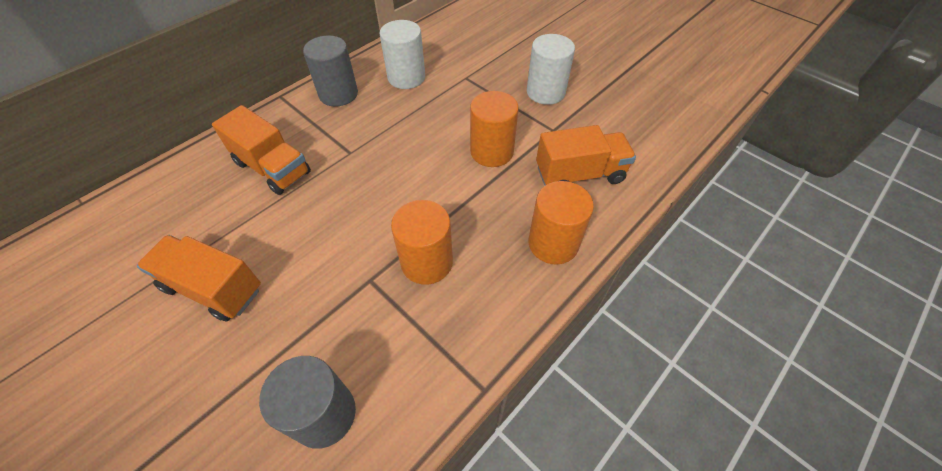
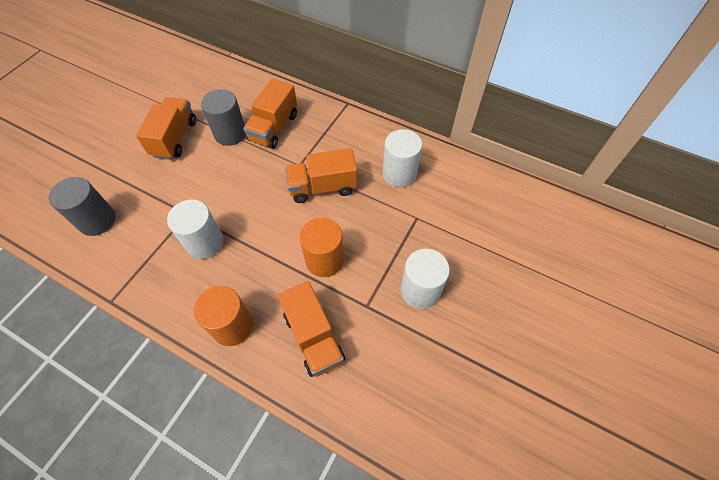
camera: 75 degrees right, 5 degrees up
grey cylinder [303,35,358,107] -> grey cylinder moved to [201,89,246,146]
orange cylinder [391,200,453,285] -> white cylinder [167,200,224,259]
none -> orange truck [285,148,357,203]

